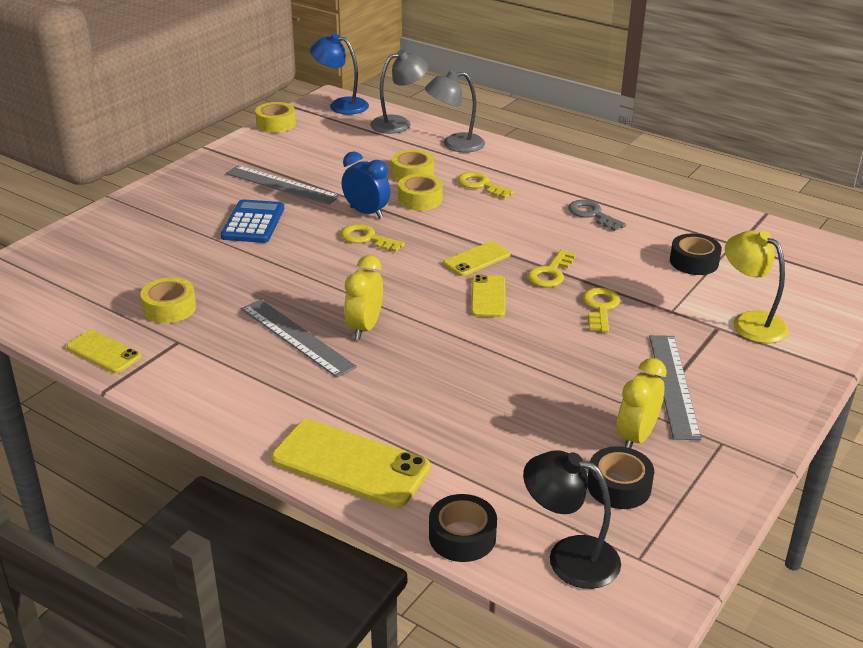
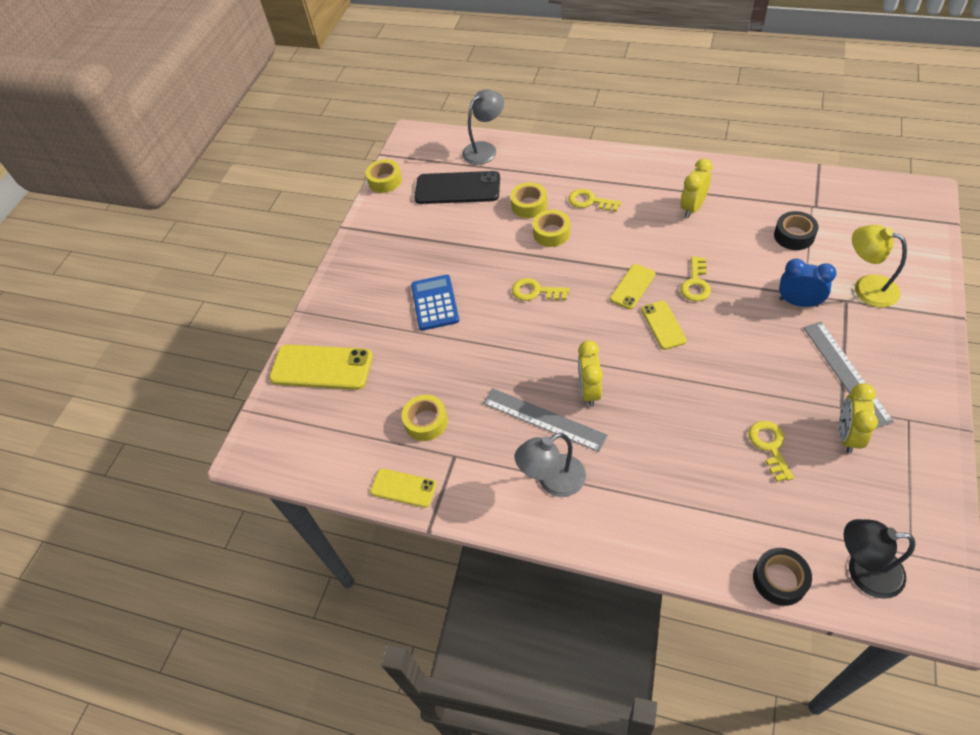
camera: 10 degrees left, 20 degrees up
grey ruler [226,165,340,205] -> none
yellow phone [271,419,431,508] -> yellow phone moved to [269,344,373,390]
blue lamp [310,33,369,114] -> none
blue clock [342,151,390,219] -> blue clock moved to [779,259,837,307]
grey lamp [425,70,485,153] -> grey lamp moved to [515,433,586,497]
grey key [568,200,626,231] -> yellow clock [680,158,713,218]
yellow key [582,288,620,332] -> yellow key moved to [749,421,794,482]
black tape [587,446,654,509] -> none
none -> black phone [414,171,500,204]

